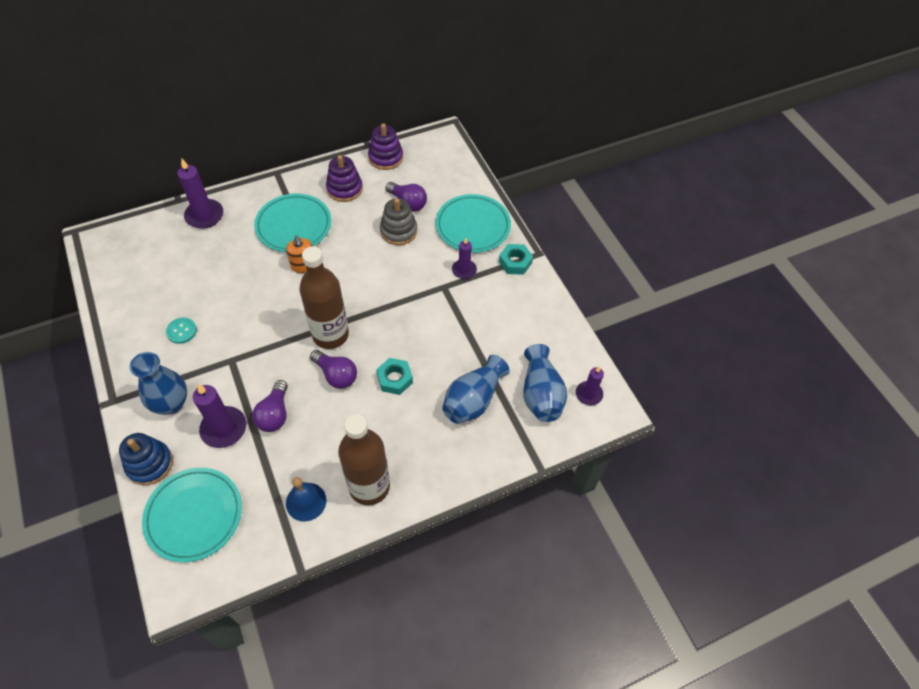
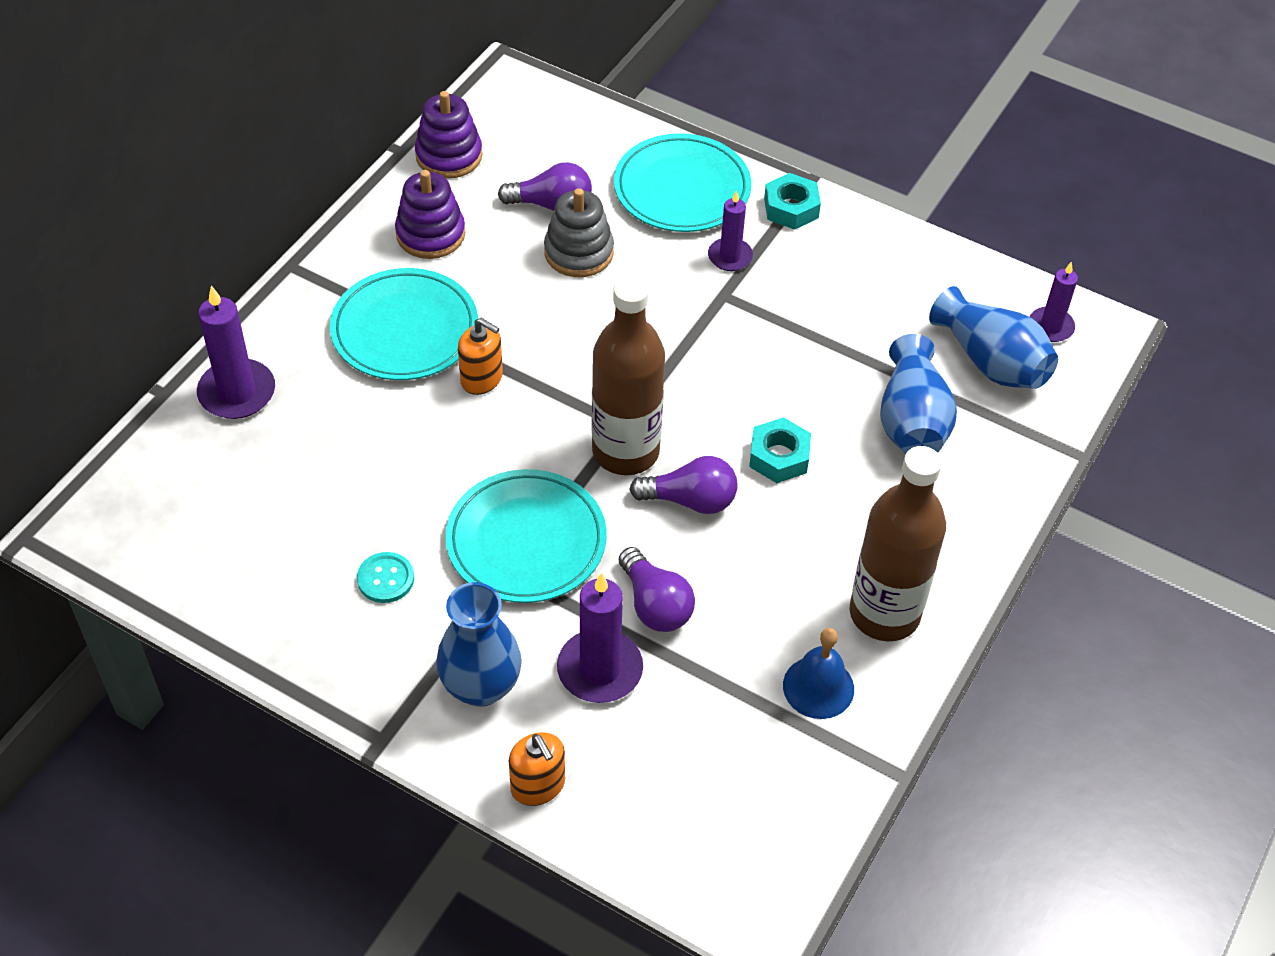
camera: 35 degrees left, 5 degrees down
blue stacking toy [119,433,173,485] -> orange soap dispenser [509,732,565,806]
turquoise plate [142,468,242,562] -> turquoise plate moved to [445,469,607,603]

